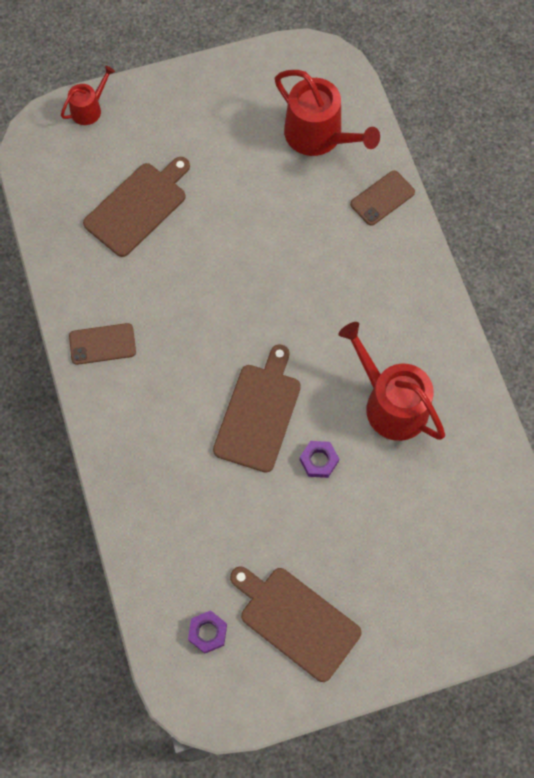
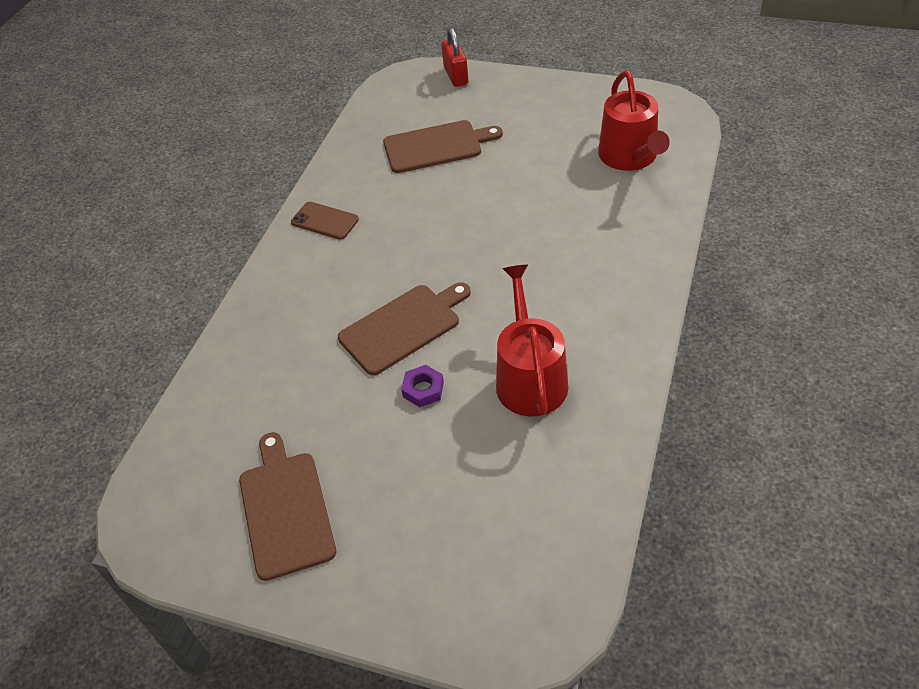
camera: 40 degrees right, 20 degrees down
red watering can [61,66,115,125] -> red padlock [442,28,468,87]
purple nut [188,610,227,653] -> none
brown phone [350,171,415,226] -> none

